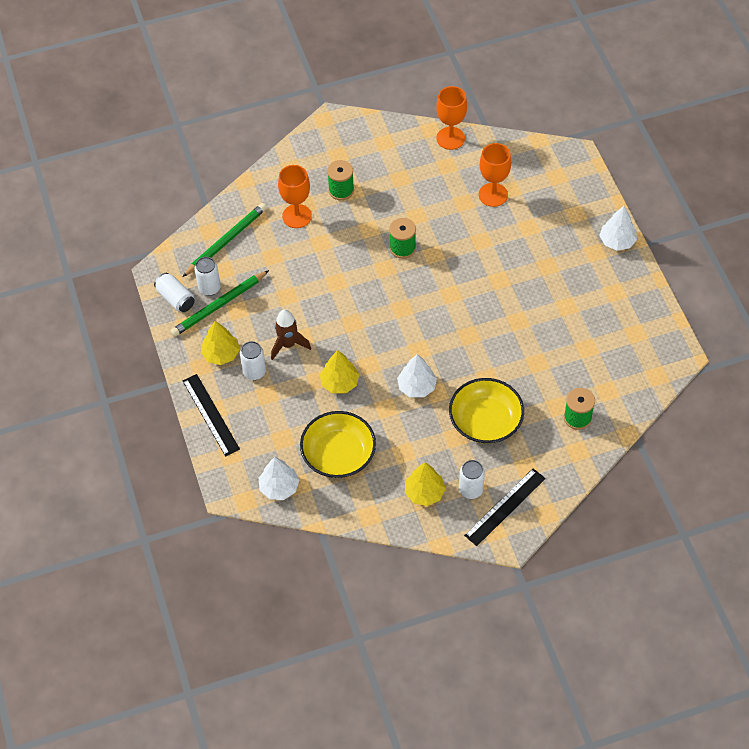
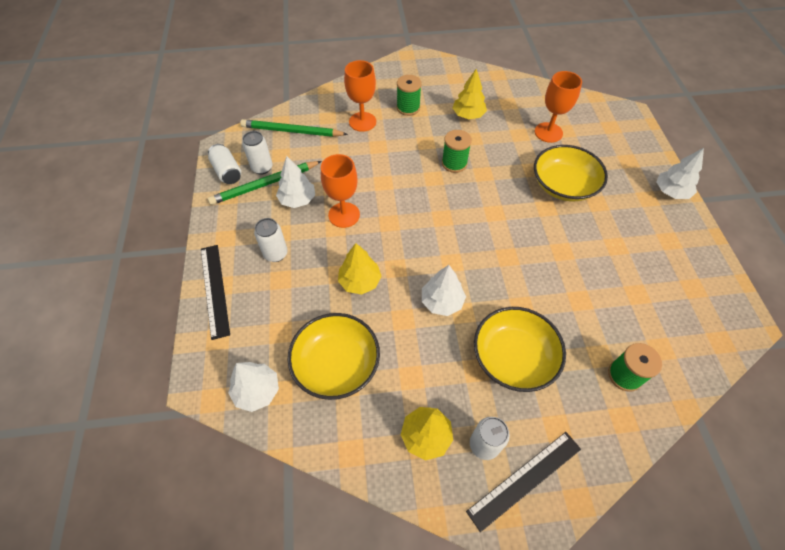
camera: 10 degrees right, 0 degrees up
green pencil [183,203,267,277] -> green pencil turned 135 degrees counterclockwise [240,119,348,137]
yellow tree [201,321,240,365] -> yellow tree moved to [452,69,487,119]
brown rocket [271,309,311,360] -> none
orange goblet [436,86,467,150] -> orange goblet moved to [321,154,360,228]
none -> white tree [276,156,315,208]
none -> yellow bowl [534,145,608,202]

